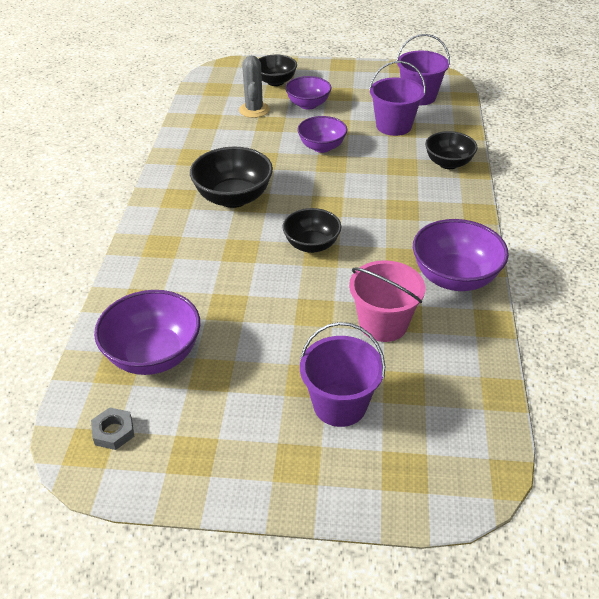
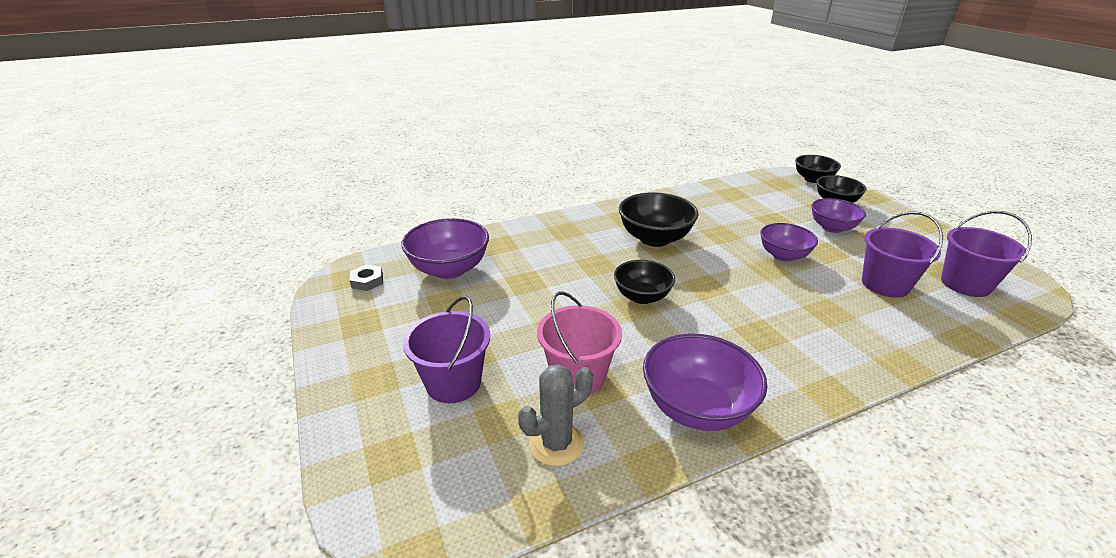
camera: 60 degrees right, 10 degrees down
grey cactus [239,56,270,118] -> grey cactus moved to [518,364,593,466]
black bowl [425,131,478,169] -> black bowl moved to [795,155,841,183]

